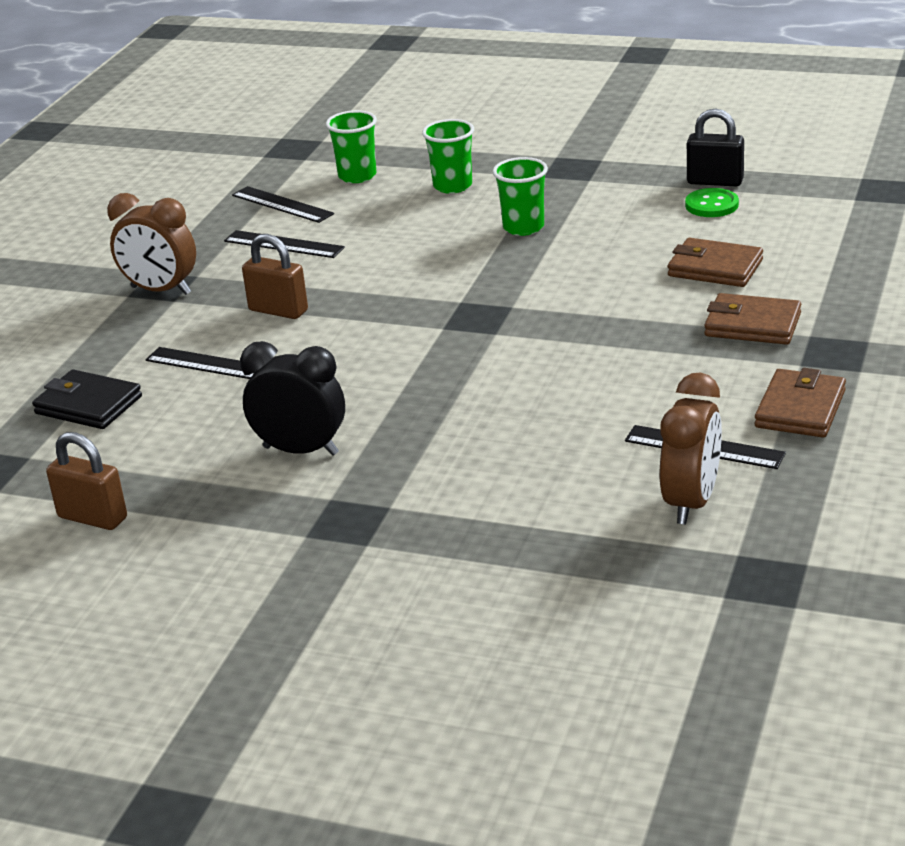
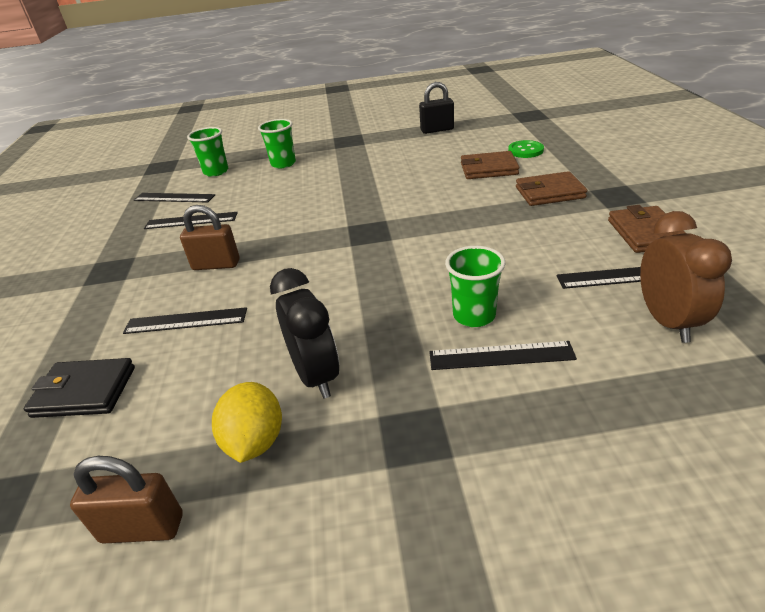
camera: 25 degrees left, 5 degrees up
brown clock [107,193,196,295] -> none
black clock [240,341,345,456] -> black clock turned 75 degrees clockwise [270,268,339,398]
green cup [493,157,548,236] -> green cup moved to [445,246,505,327]
green button [685,188,739,217] -> green button moved to [508,140,544,158]
none -> yellow lemon [212,382,282,463]
none -> black ruler [429,341,577,370]

